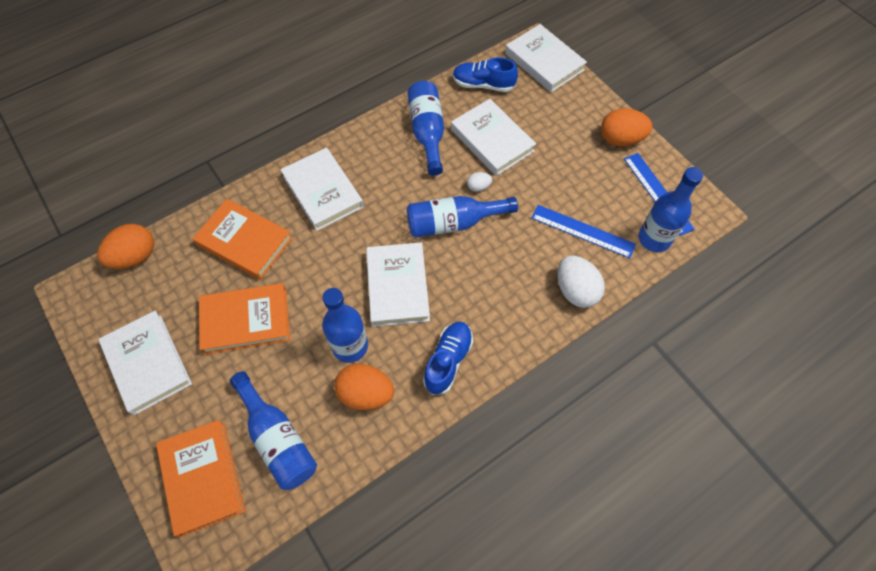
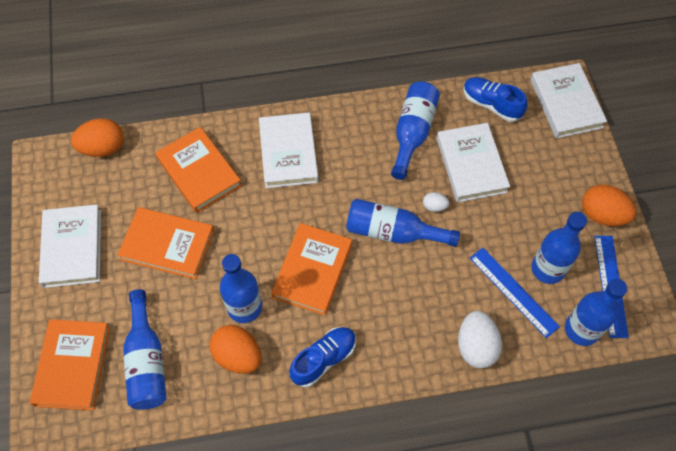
camera: 25 degrees right, 0 degrees up
white book [366,242,430,327] -> orange book [271,223,352,316]
none -> blue bottle [531,212,587,284]

